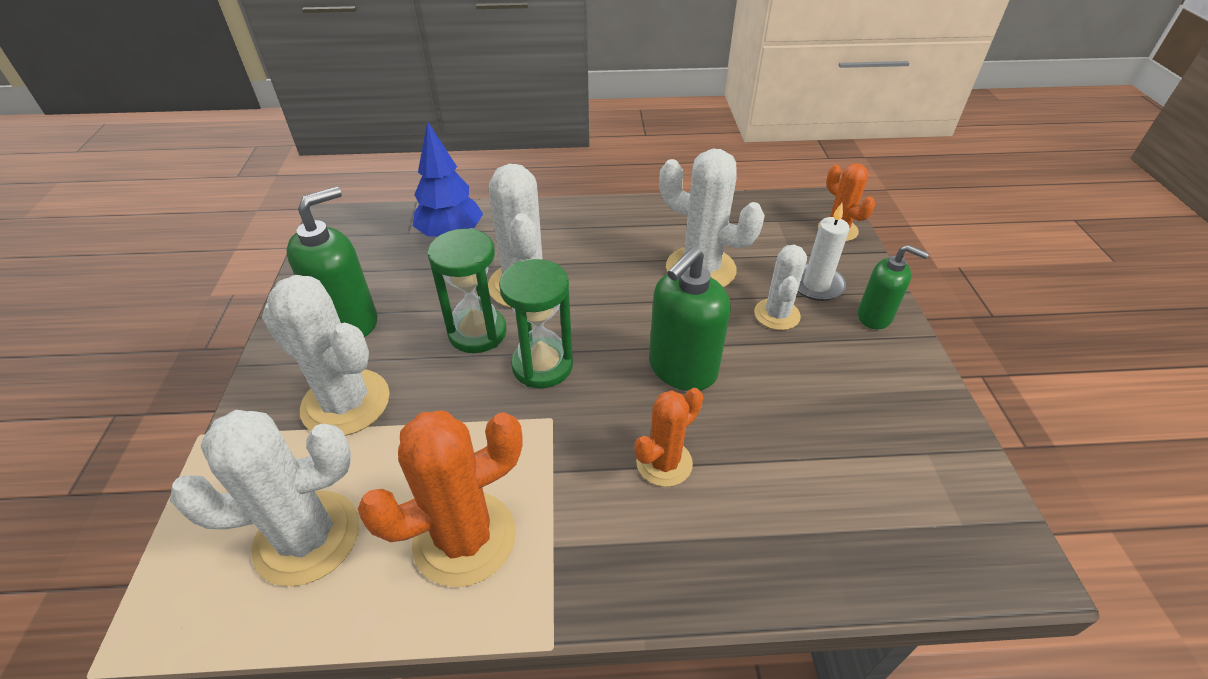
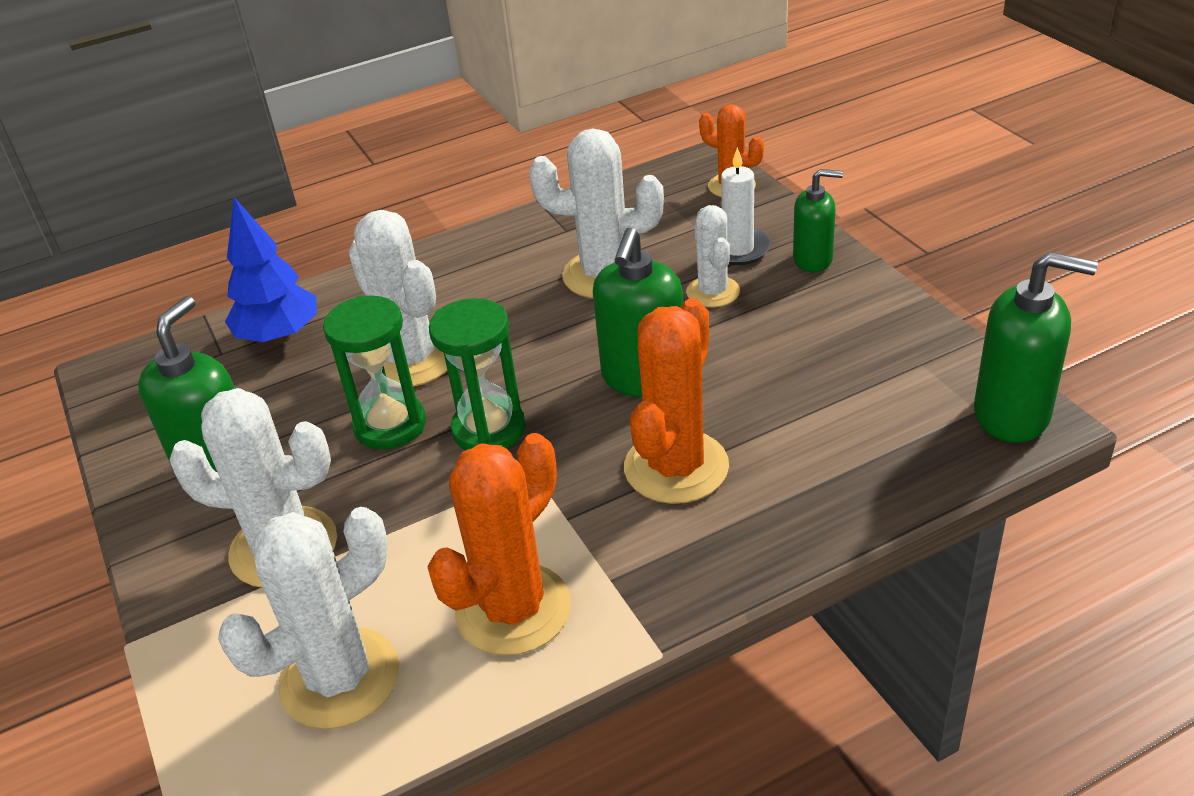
camera: 20 degrees left, 5 degrees down
orange cactus [635,388,703,487] -> orange cactus [624,298,729,504], size x1.66
none -> green soap dispenser [974,252,1098,443]

